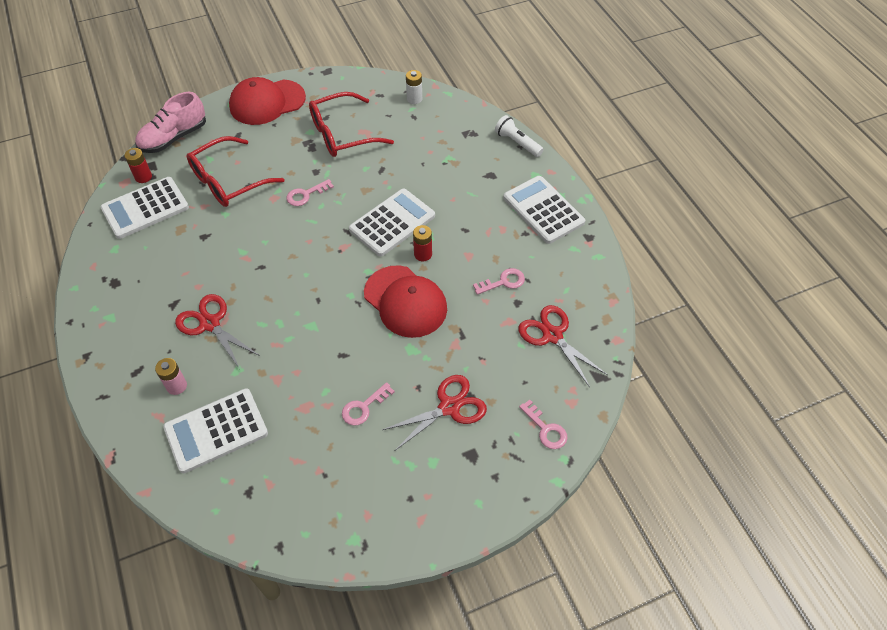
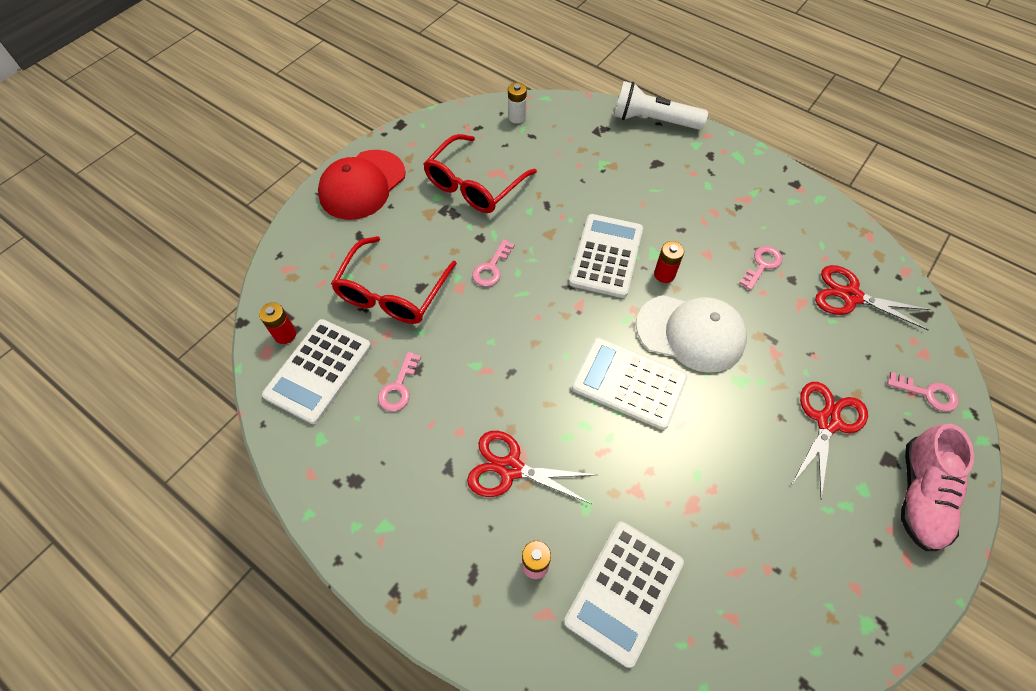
camera: 30 degrees left, 5 degrees up
pink shoe [135,92,206,153] -> pink shoe moved to [901,424,974,551]
pink key [342,382,395,426] -> pink key moved to [378,352,421,411]
red cap [364,265,447,338] -> white cap [636,295,747,373]
white flashlight [495,115,544,157] -> white flashlight [614,81,708,130], size x1.51
white calculator [503,176,585,244] -> white calculator moved to [572,338,687,430]

